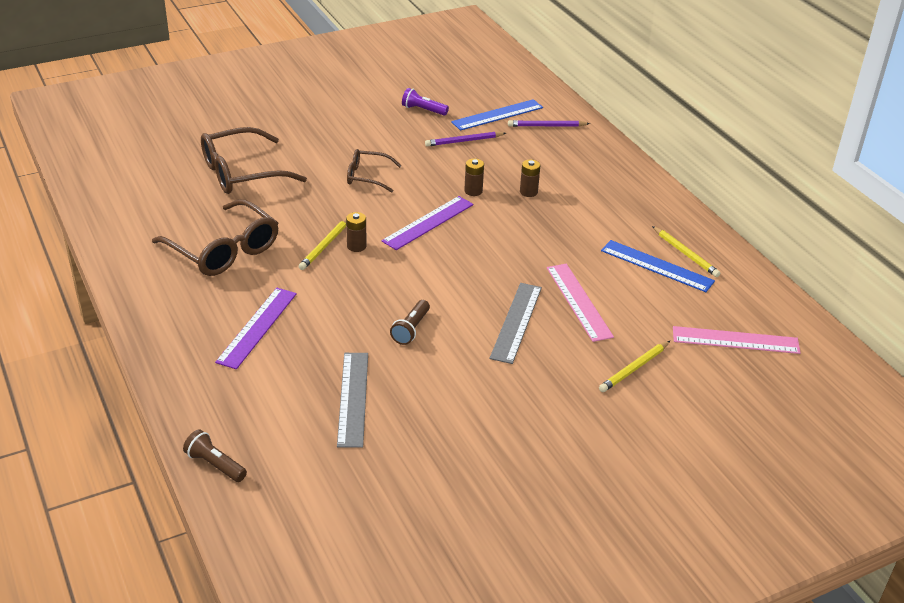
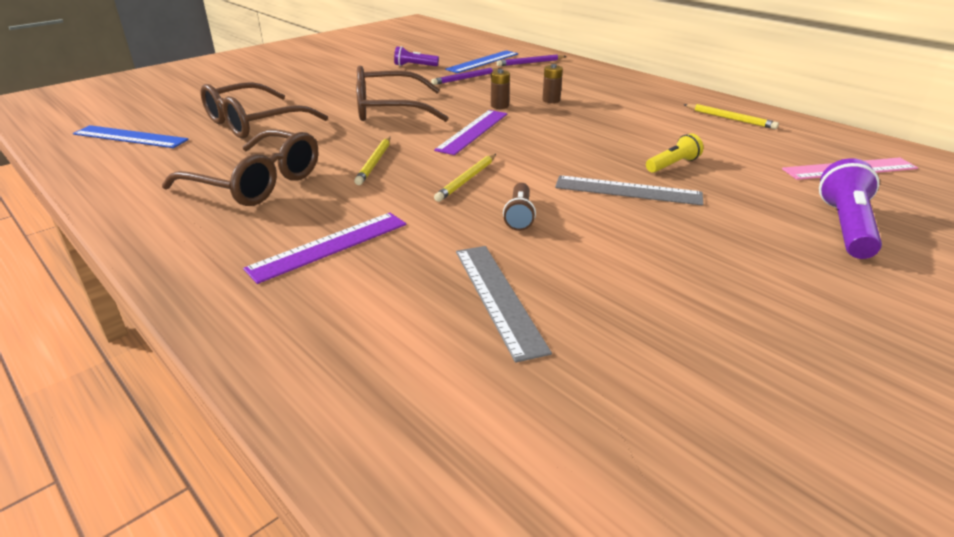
camera: 15 degrees left, 5 degrees down
brown flashlight [183,429,247,482] -> none
purple ruler [215,288,297,369] -> purple ruler turned 45 degrees clockwise [243,213,406,284]
brown battery [346,212,367,252] -> none
brown glasses [347,149,402,192] -> brown glasses [356,66,448,122], size x1.75
grey ruler [490,283,542,364] -> grey ruler turned 75 degrees counterclockwise [555,175,703,205]
pink ruler [547,264,614,342] -> yellow flashlight [646,133,703,173]
yellow pencil [599,341,670,392] -> yellow pencil moved to [434,154,496,202]
blue ruler [601,240,715,292] -> blue ruler moved to [73,125,189,148]
none -> purple flashlight [819,158,882,259]

